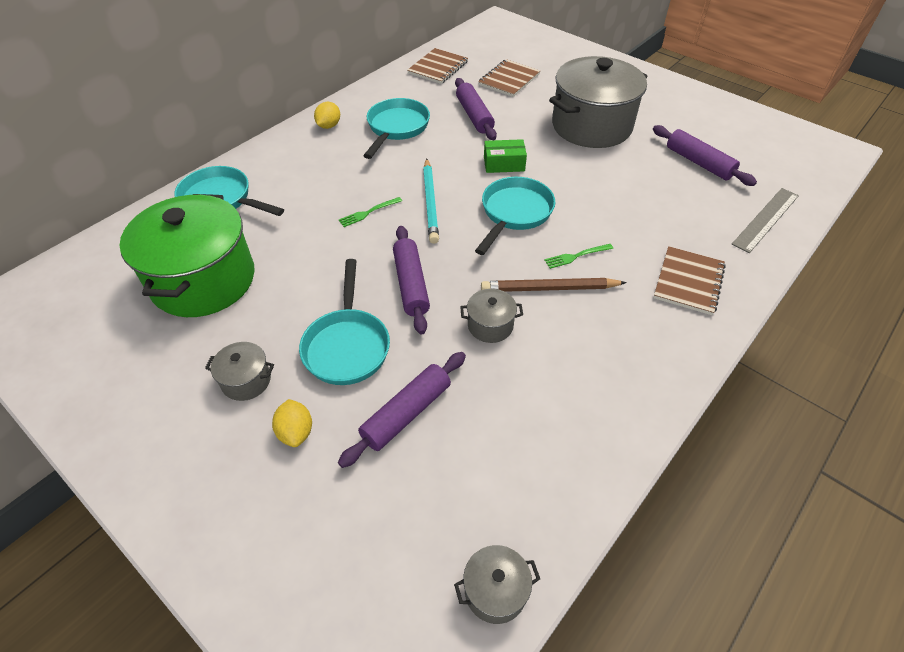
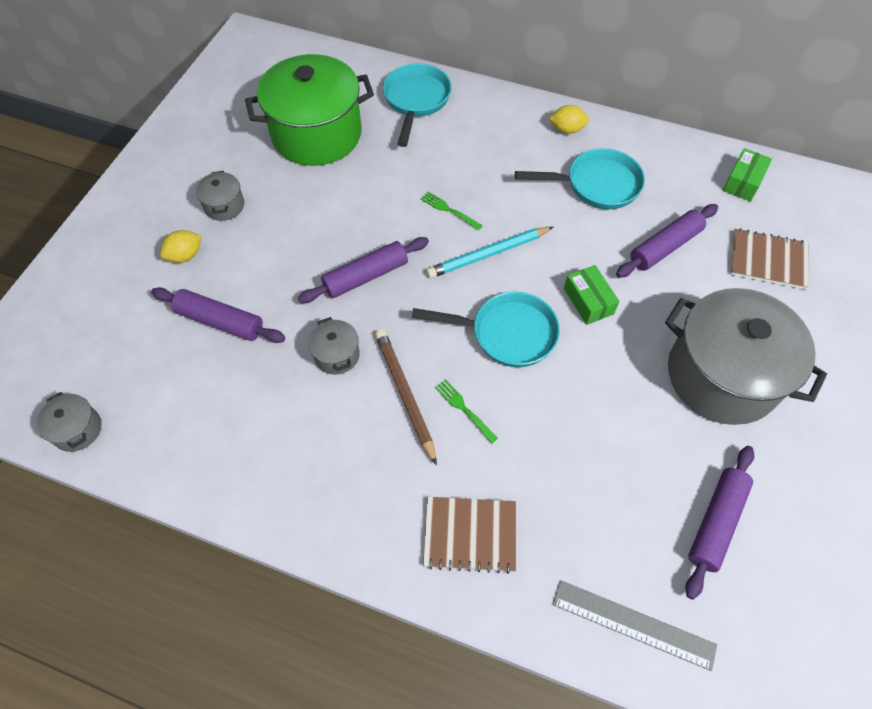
camera: 70 degrees right, 10 degrees up
turquoise pan [299,259,390,385] -> none
brown notebook [407,48,468,84] -> green box [723,148,772,201]

